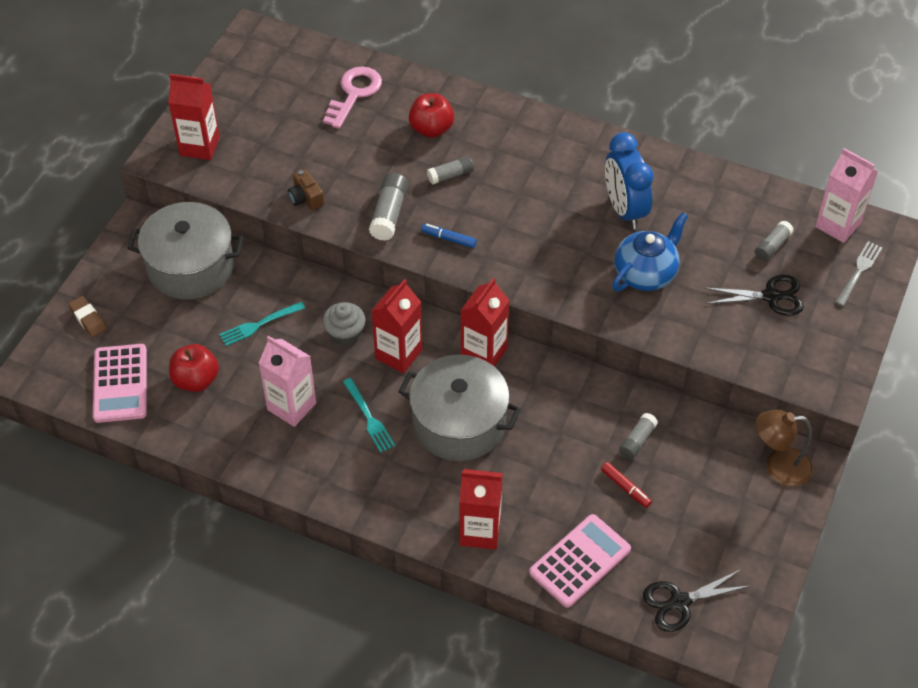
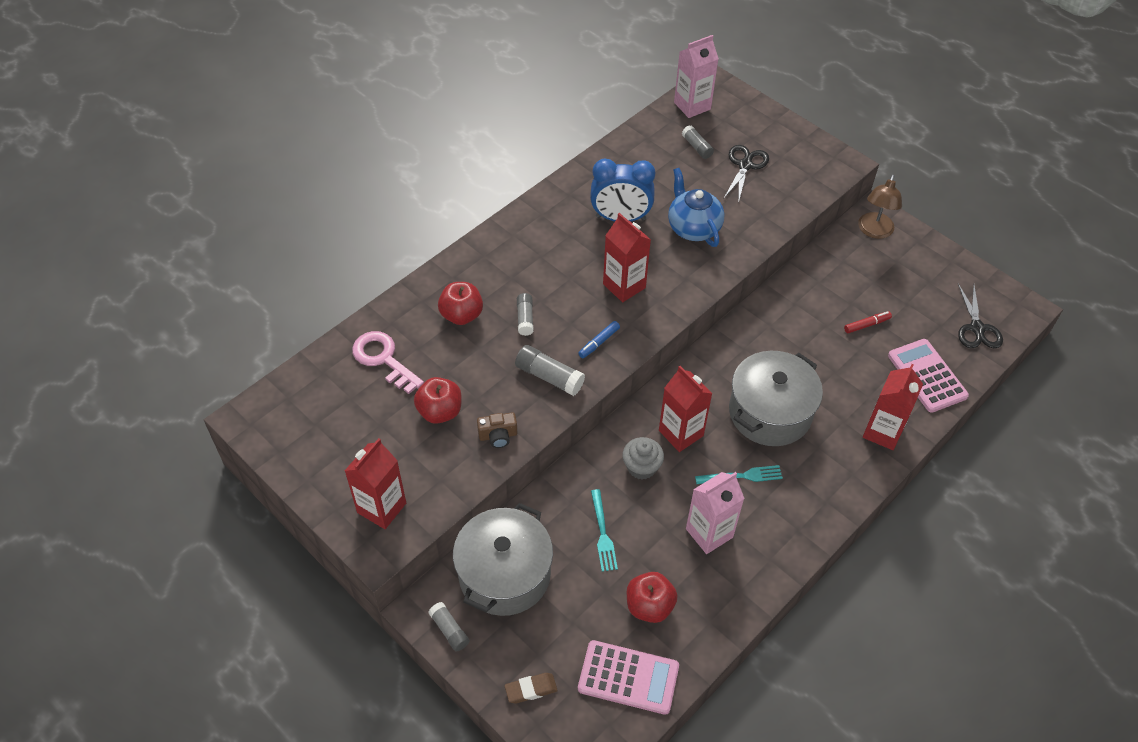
camera: 70 degrees left, 0 degrees up
red carton [460,278,510,367] -> red carton moved to [603,213,651,302]
grey glue stick [619,413,658,459] -> grey glue stick moved to [428,602,469,651]
grey fork [835,241,883,306] -> none
none -> red apple [414,377,461,424]

